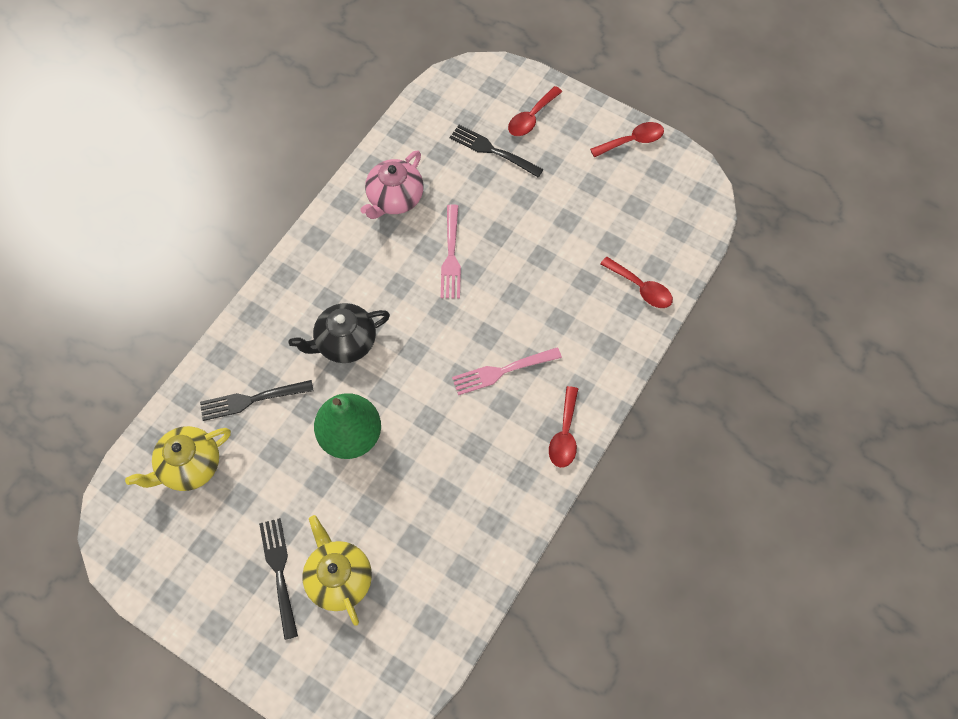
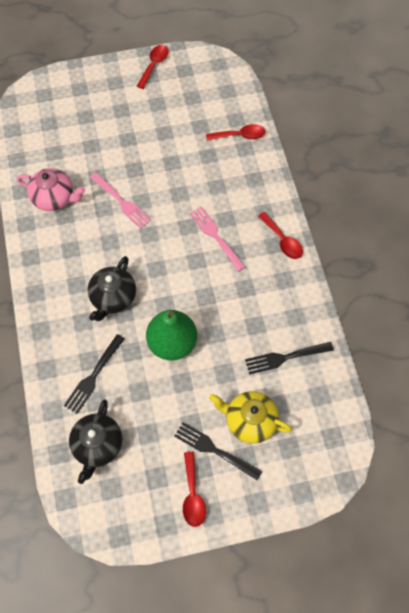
camera: 45 degrees left, 0 degrees up
yellow teapot [125,426,231,491] -> black teapot [69,400,123,484]
pink teapot [361,150,424,219] -> pink teapot turned 60 degrees counterclockwise [17,168,85,211]
black fork [450,125,544,177] -> black fork moved to [245,342,334,375]
pink fork [452,347,562,395] -> pink fork turned 120 degrees clockwise [189,206,245,271]
red spoon [508,86,562,136] -> red spoon moved to [183,452,206,527]

